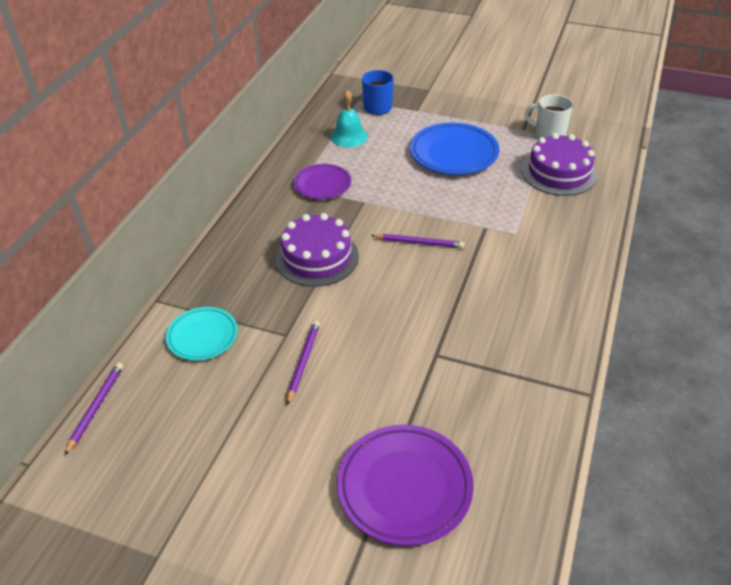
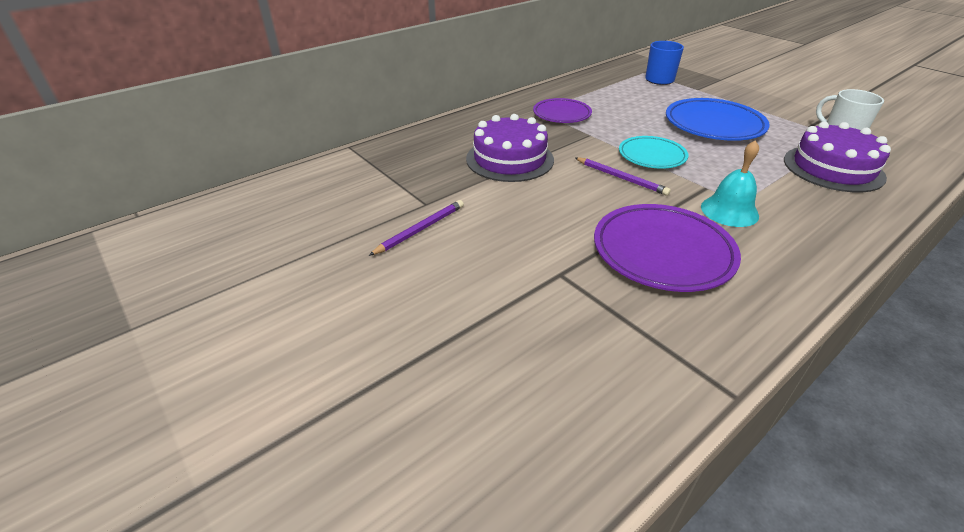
camera: 30 degrees right, 5 degrees down
purple pencil [65,363,123,455] -> none
turquoise plate [166,307,238,361] -> turquoise plate moved to [619,136,688,169]
turquoise bell [330,90,368,148] -> turquoise bell moved to [701,140,759,227]
purple plate [337,425,474,546] -> purple plate moved to [594,204,741,292]

